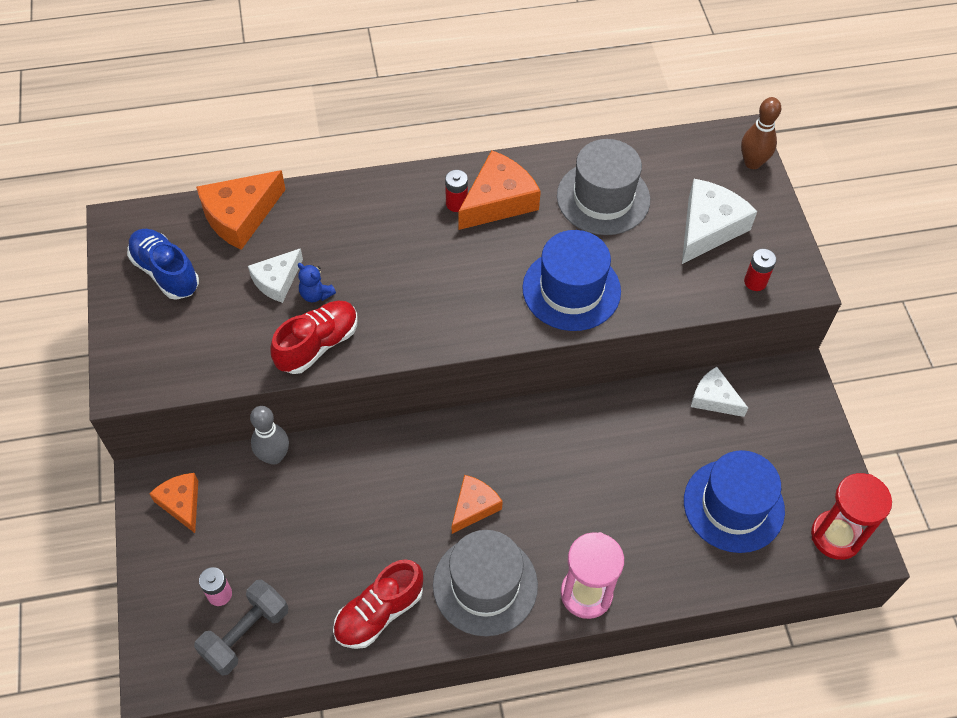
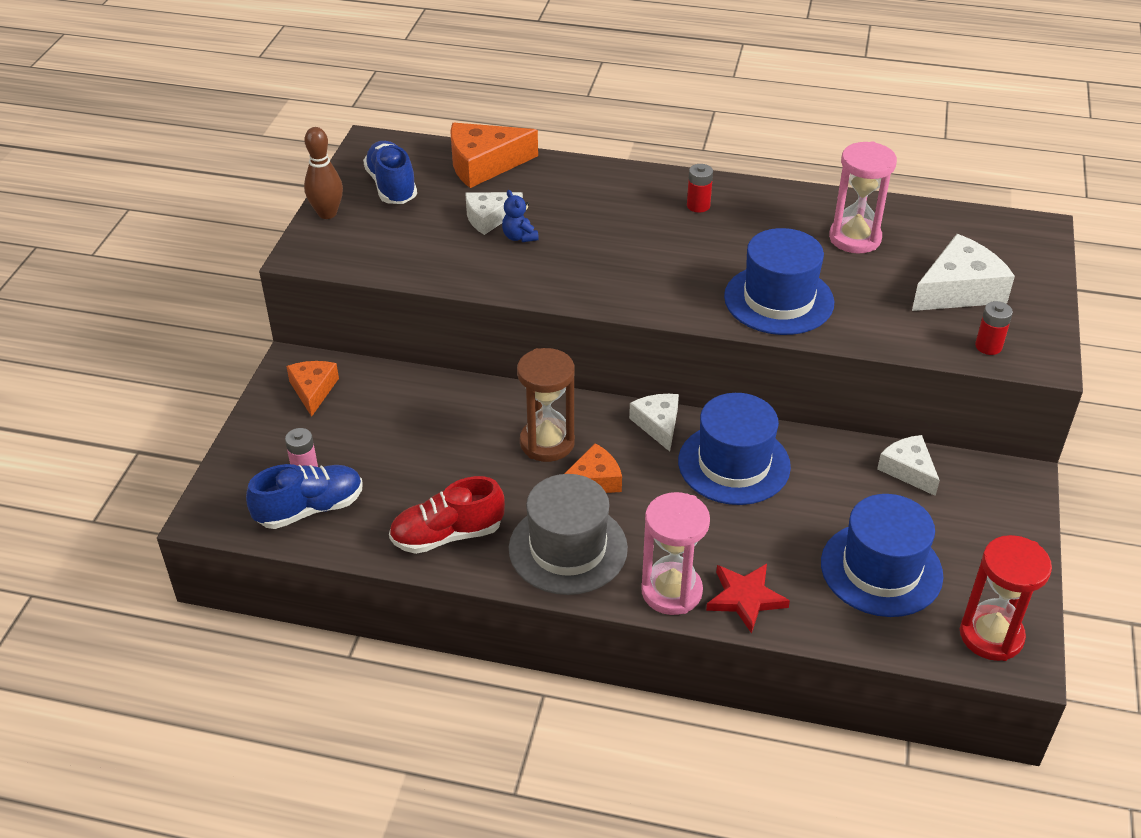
camera: 25 degrees right, 15 degrees down
grey dumbbell [194,580,288,676] -> blue shoe [246,464,363,529]
grey bowling pin [250,406,289,465] -> none
red shoe [270,301,358,374] -> none
orange cheese [458,150,541,230] -> none
grey hat [557,139,650,235] -> pink hourglass [829,141,897,254]
brown bowling pin [741,97,781,169] -> brown bowling pin moved to [304,127,343,219]
none -> brown hourglass [517,348,575,462]
none -> white cheese [629,394,679,452]
none -> blue hat [678,393,791,505]
none -> red star [706,564,790,634]

